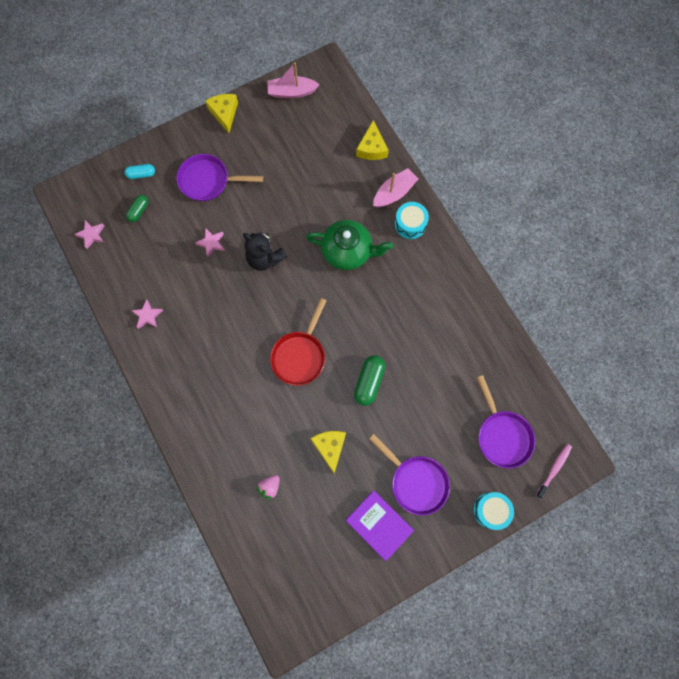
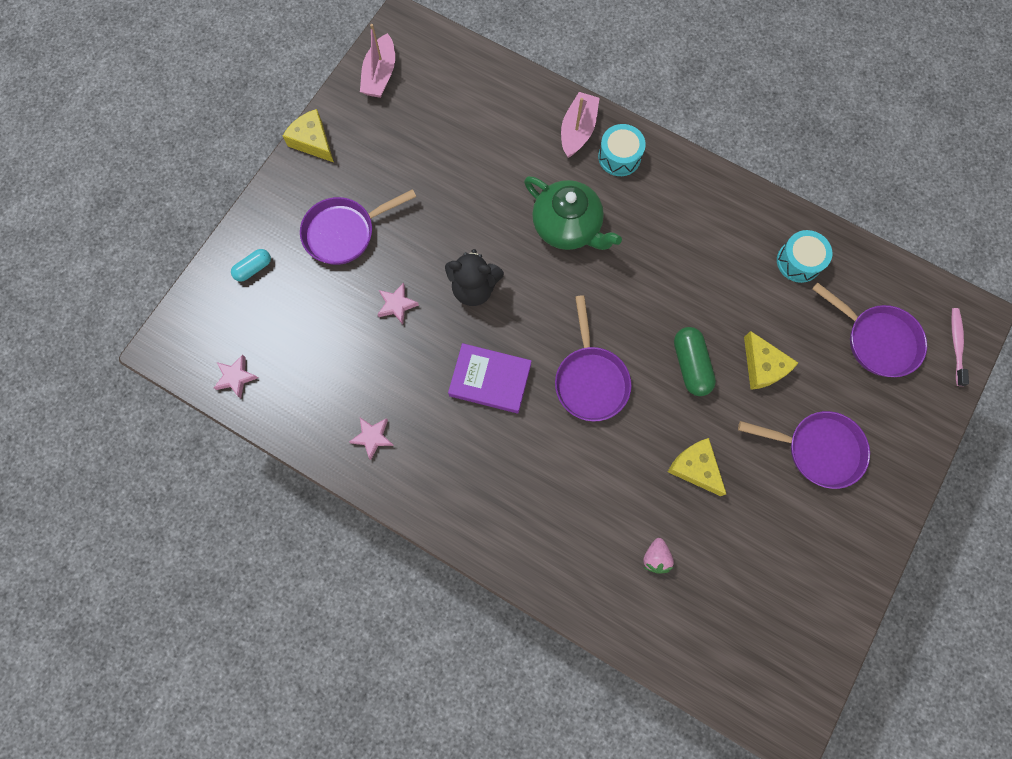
camera: 30 degrees left, 0 degrees up
green capsule [126,195,149,222] -> none
pink boat [267,62,320,98] -> pink boat turned 45 degrees counterclockwise [360,24,395,98]
red pan [270,298,327,386] -> purple pan [555,295,632,421]
green teapot [306,220,393,270] -> green teapot turned 60 degrees clockwise [524,176,622,250]
purple book [346,491,414,561] -> purple book moved to [448,343,532,413]
yellow cheese [356,120,389,160] -> yellow cheese moved to [744,331,798,390]
turquoise drum [473,492,514,530] -> turquoise drum moved to [777,230,832,283]

